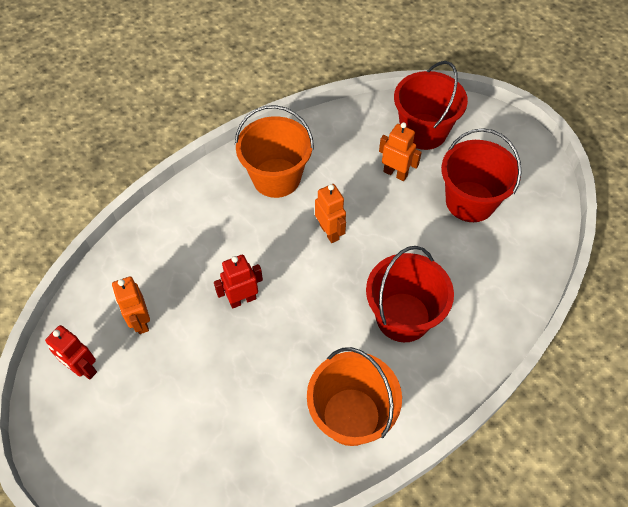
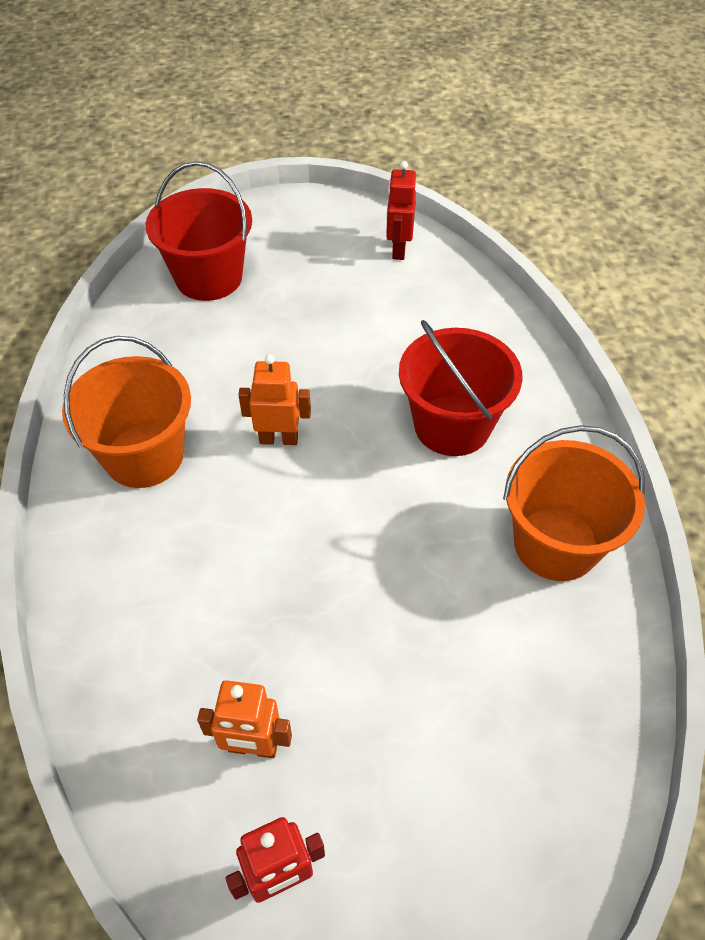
camera: 60 degrees left, 5 degrees down
red robot [214,254,263,309] -> red robot moved to [386,161,416,260]
orange robot [379,122,422,181] -> none
red bucket [441,128,522,222] -> none

